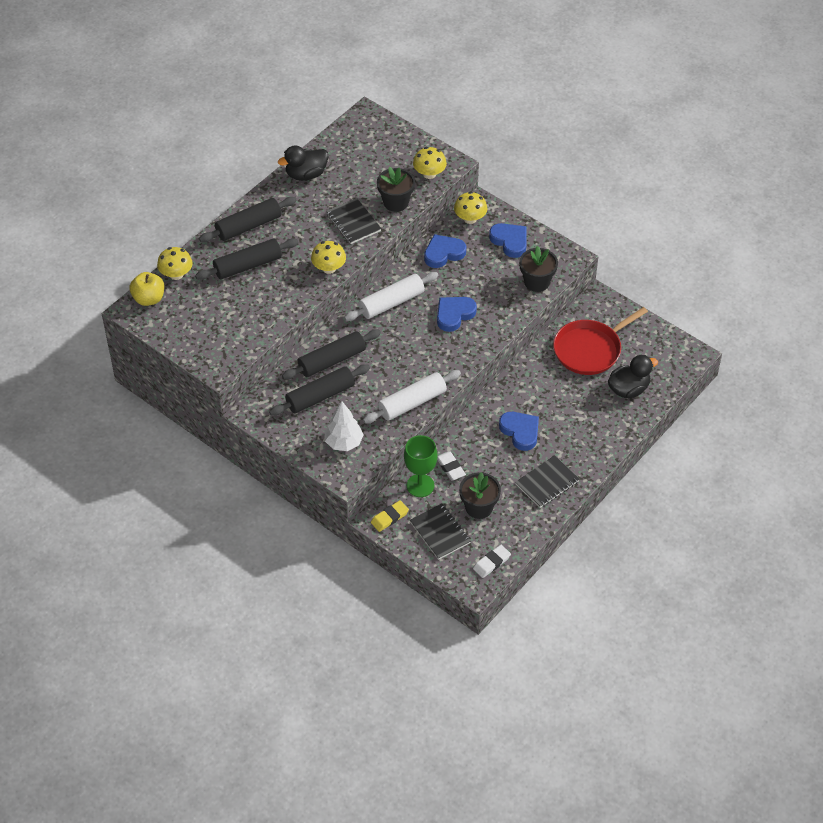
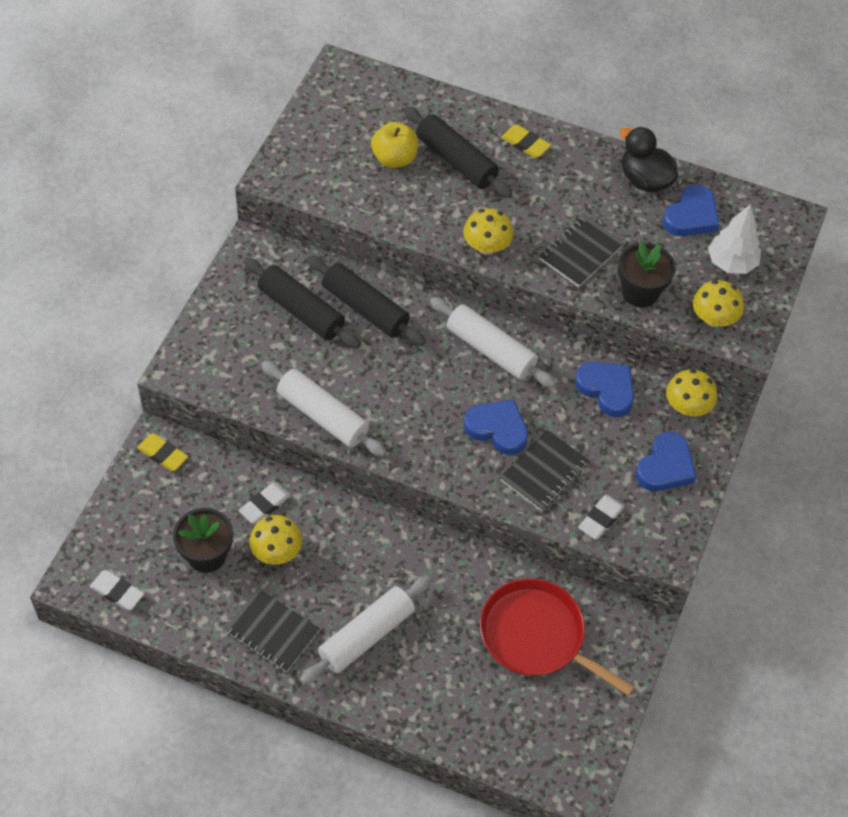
camera: 70 degrees right, 5 degrees up
yellow apple [130,272,164,306] -> yellow apple moved to [371,122,418,168]
yellow mushroom [157,247,193,280] -> yellow mushroom moved to [250,515,302,565]
black rolling pin [199,197,297,242] -> yellow eraser [501,125,551,158]
white tree [325,401,363,451] -> white tree moved to [708,204,761,274]
green goblet [404,435,438,497] -> none
black notebook [410,503,471,560] -> black notebook moved to [500,430,589,511]
blue heart [499,412,539,451] -> blue heart moved to [663,185,719,236]
black flower pot [519,246,558,292] -> white eraser [578,495,625,539]
black duck [608,355,658,398] -> none
none -> white rolling pin [300,576,431,685]

